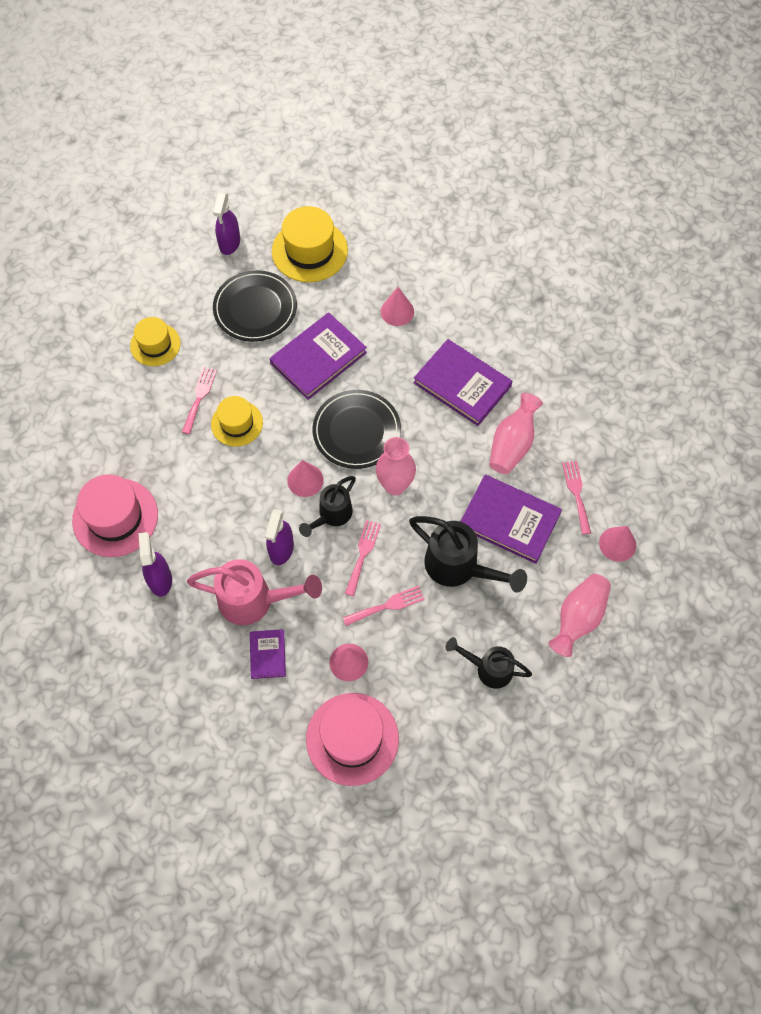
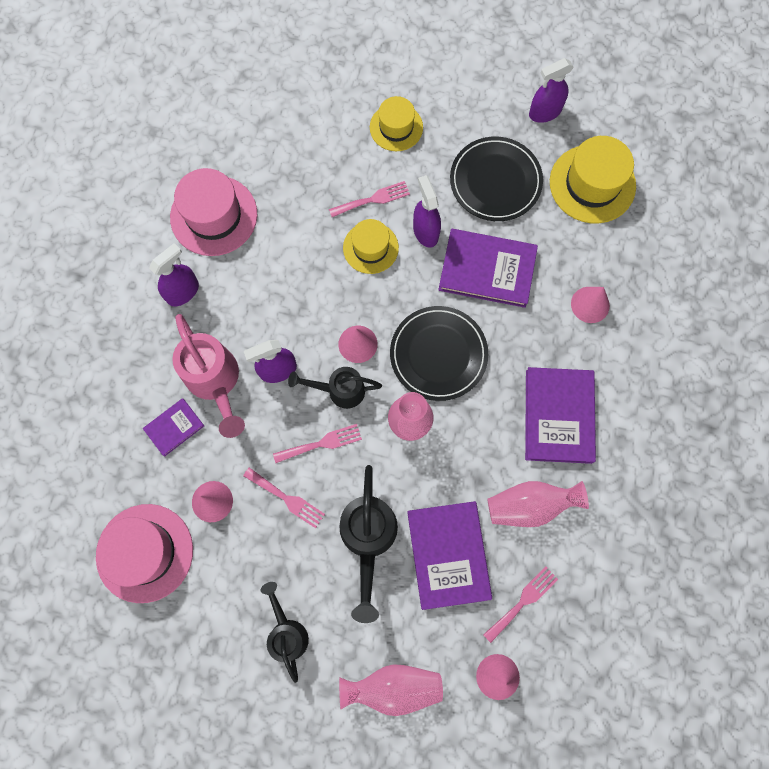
camera: 55 degrees right, 10 degrees up
none -> purple spray bottle [413,175,441,248]

